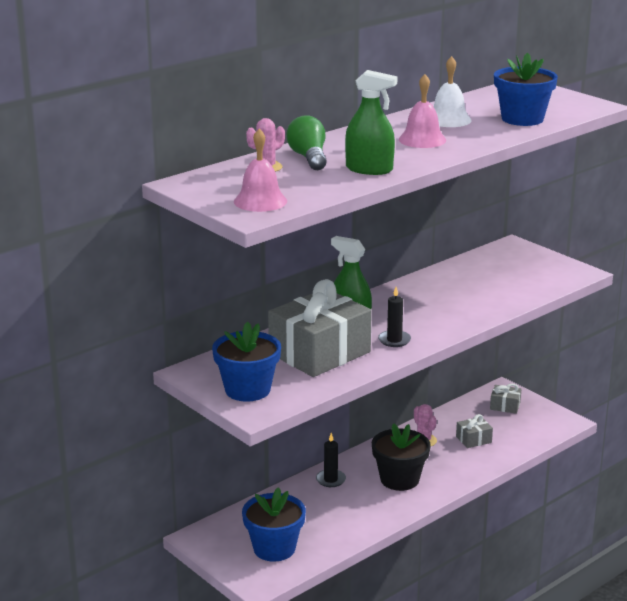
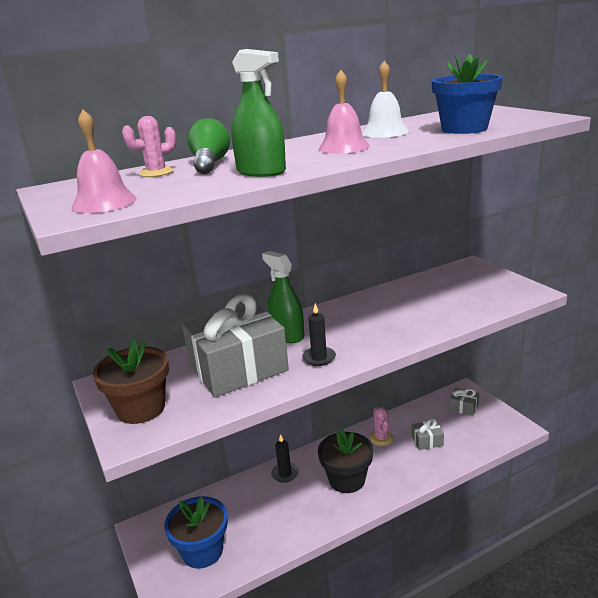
camera: 15 degrees right, 0 degrees up
blue flower pot [212,321,281,402] -> brown flower pot [93,338,169,424]

